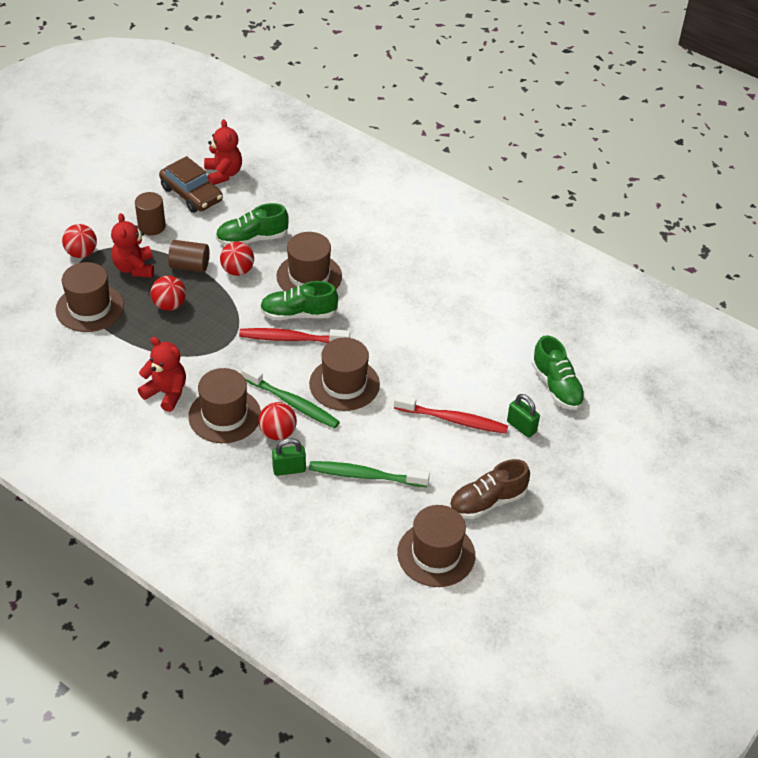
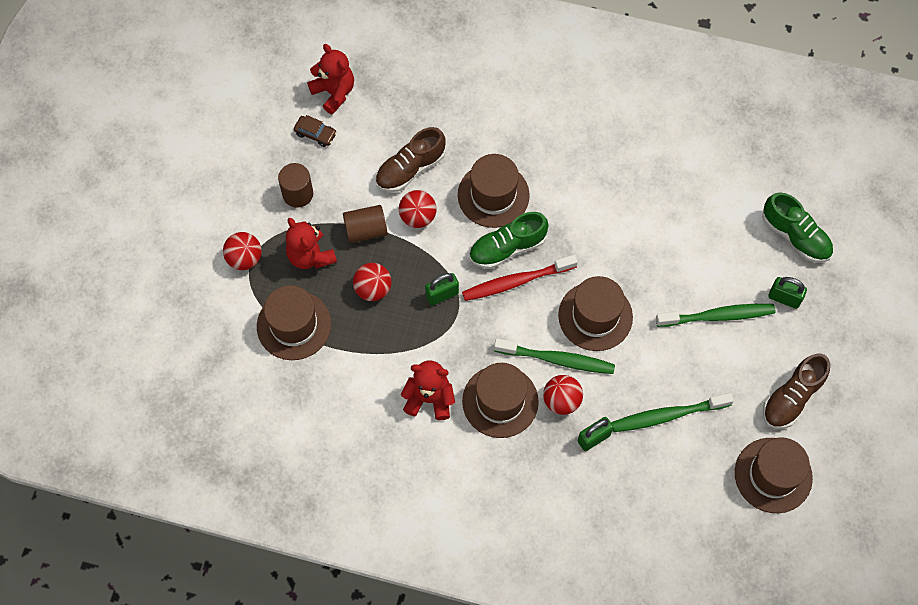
camera: 20 degrees left, 20 degrees up
brown car [159,156,223,213] -> brown car [294,115,337,147], size x0.52
green shoe [216,203,289,245] -> brown shoe [375,127,446,192]
red toothbrush [394,394,508,434] -> green toothbrush [656,304,776,327]
none -> green padlock [425,273,459,306]

